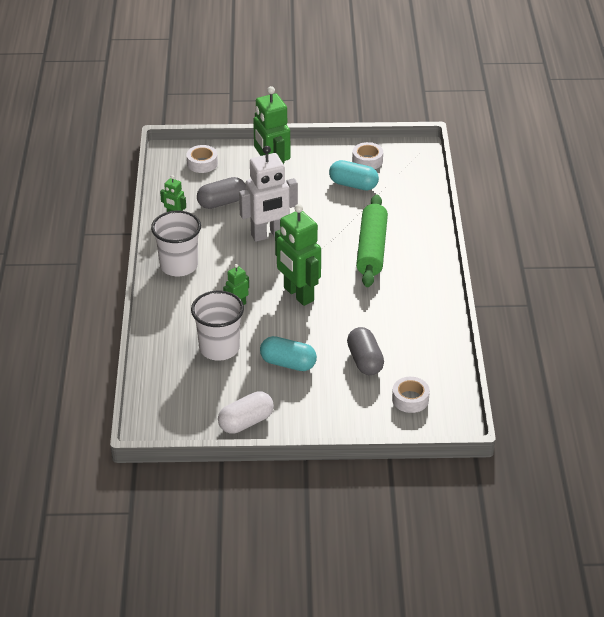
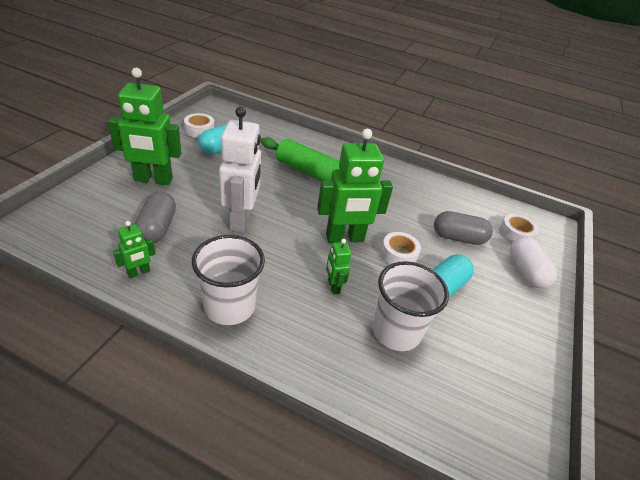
camera: 70 degrees left, 0 degrees up
white tape [186,145,218,173] -> white tape moved to [381,232,421,265]
white capsule [218,391,274,434] -> white capsule moved to [510,236,557,289]

